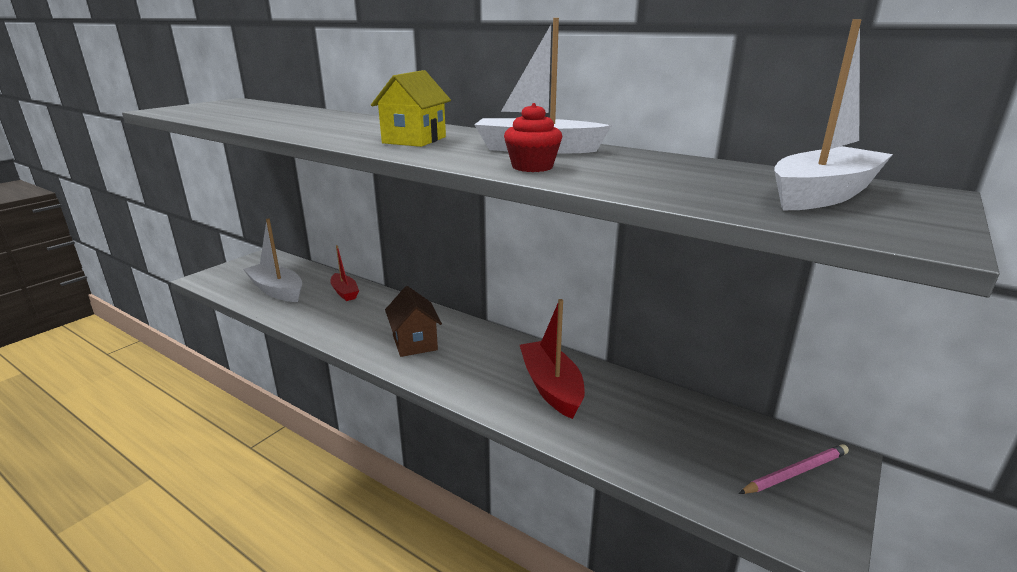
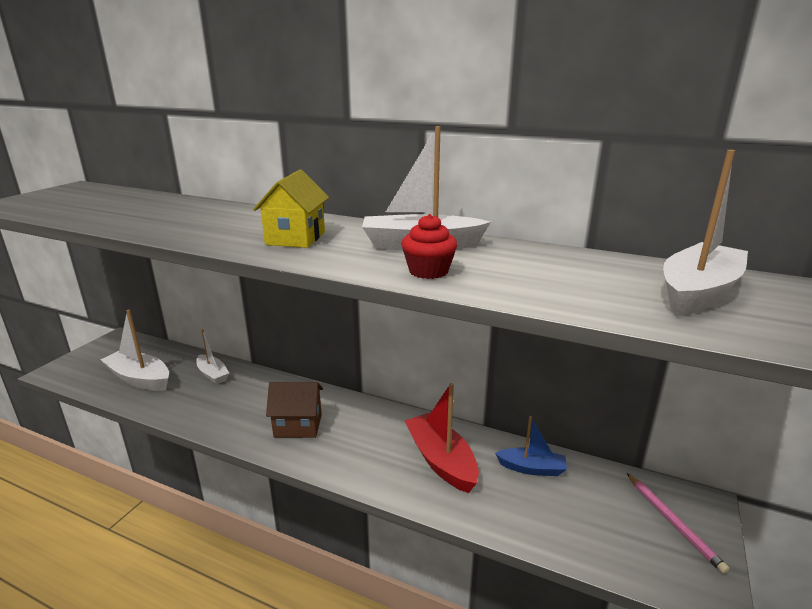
camera: 10 degrees left, 0 degrees up
red boat [330,245,359,301] -> white boat [197,329,229,384]
brown house [385,286,442,357] -> brown house turned 60 degrees counterclockwise [266,382,323,438]
pink pencil [739,444,849,494] -> pink pencil turned 105 degrees clockwise [627,473,730,574]
none -> blue boat [495,416,567,476]

